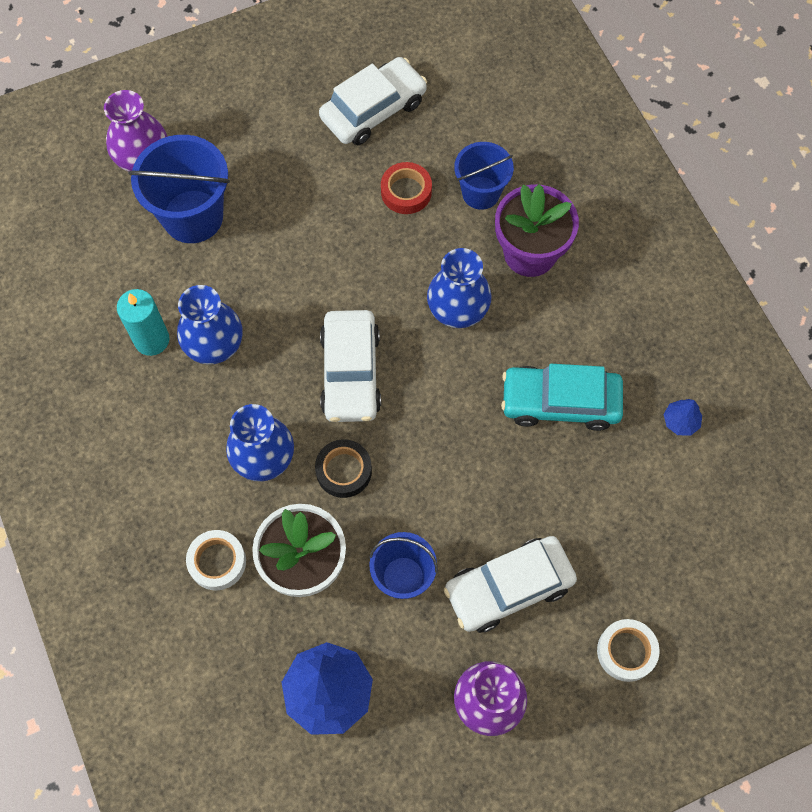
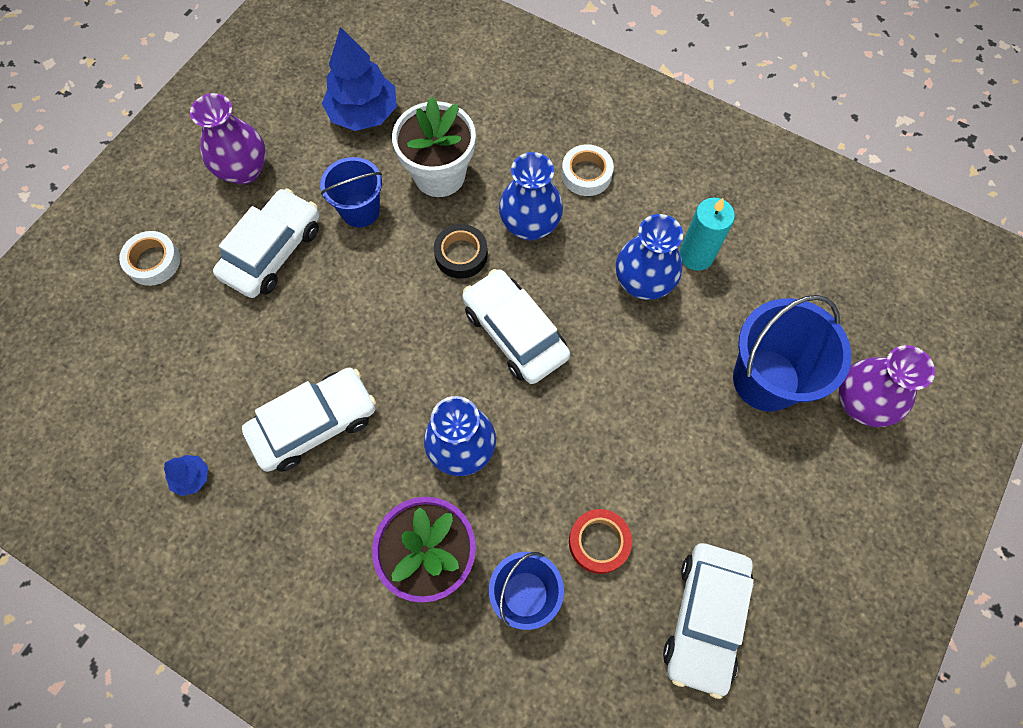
camera: 145 degrees right, 0 degrees up
white tape [186,530,246,590] -> white tape moved to [561,145,614,196]
turquoise car [501,364,623,431] -> white car [242,368,376,472]

